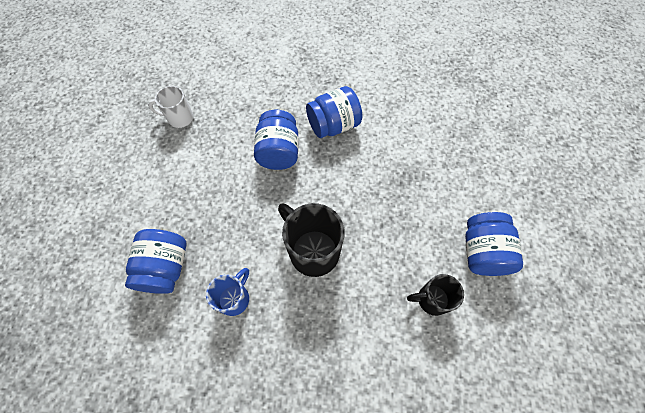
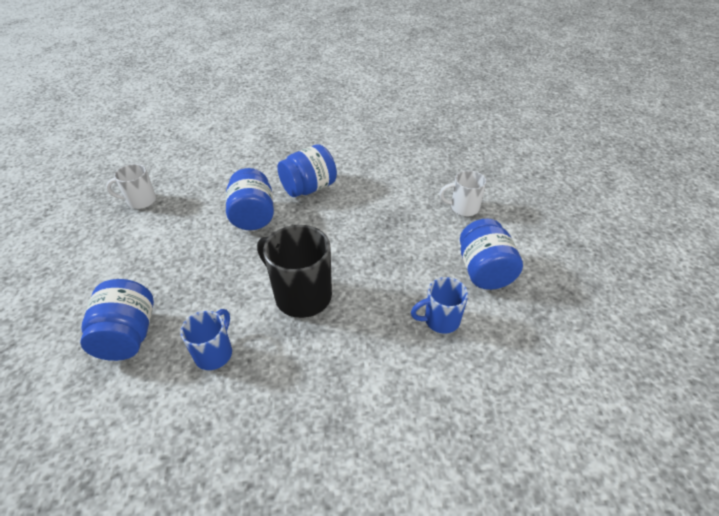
camera: 10 degrees left, 20 degrees down
black mug [407,274,464,316] -> blue mug [411,277,468,334]
none -> white mug [439,170,487,216]

